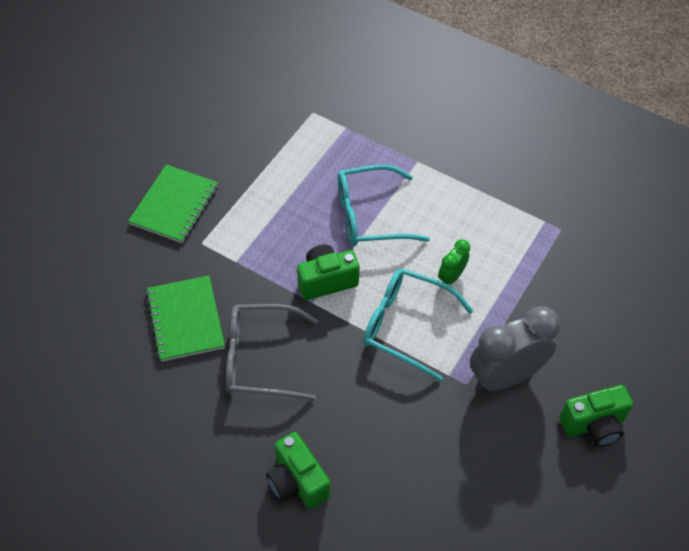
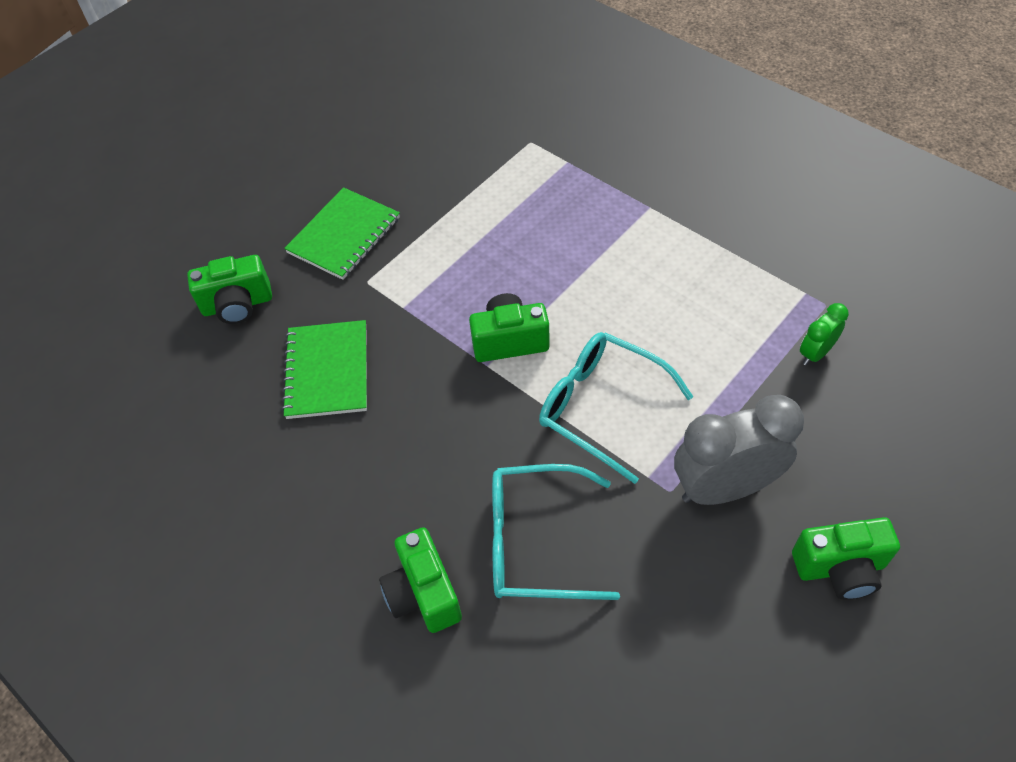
camera: 15 degrees right, 0 degrees up
grey glasses [226,304,319,401] -> none
turquoise glasses [338,165,430,246] -> turquoise glasses moved to [492,464,620,600]
green clock [438,240,470,284] -> green clock moved to [800,303,849,365]
none -> green camera [187,255,272,324]

